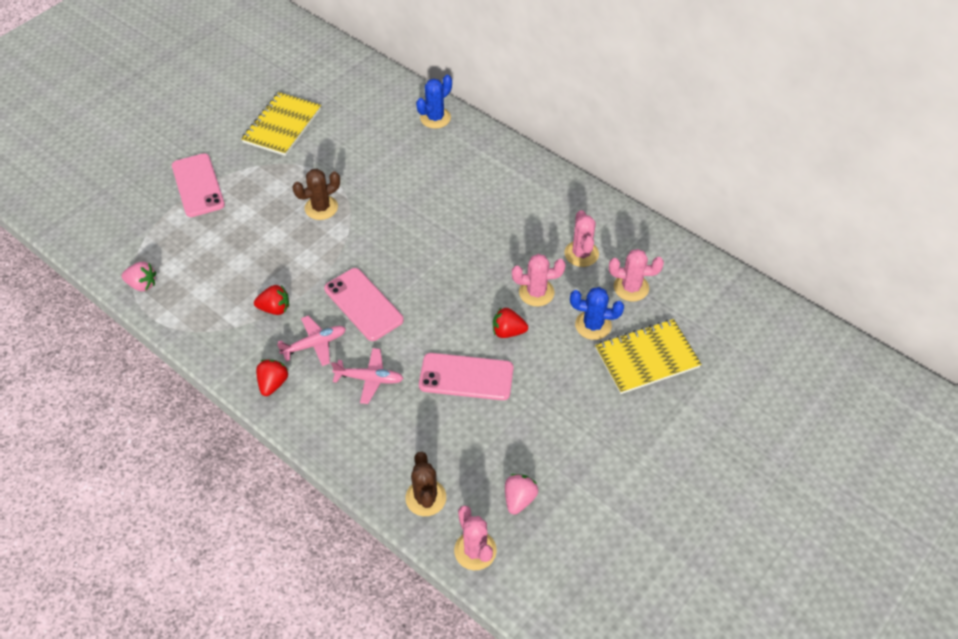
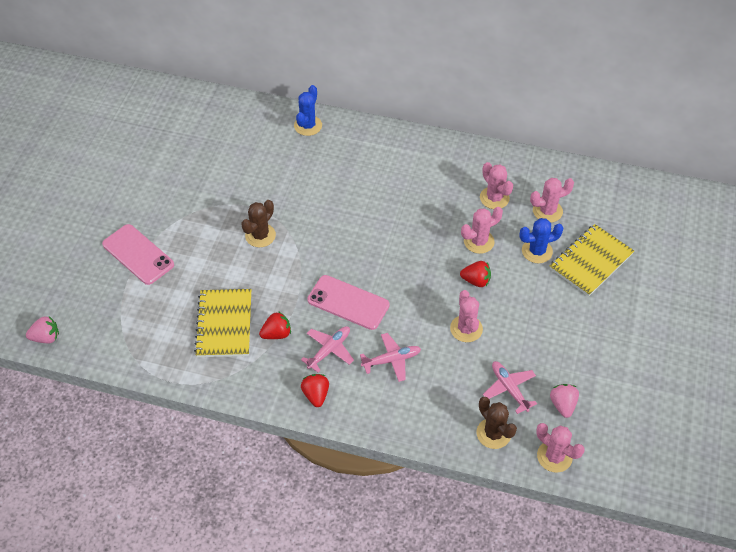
camera: 25 degrees left, 0 degrees up
pink strawberry [122,262,156,291] -> pink strawberry moved to [26,316,59,343]
yellow notebook [241,92,321,156] -> yellow notebook moved to [194,289,251,357]
pink phone [419,353,514,400] -> pink cactus [450,290,483,342]
red strawberry [493,308,528,338] -> red strawberry turned 150 degrees counterclockwise [460,261,491,287]
none -> pink plane [483,361,537,414]

